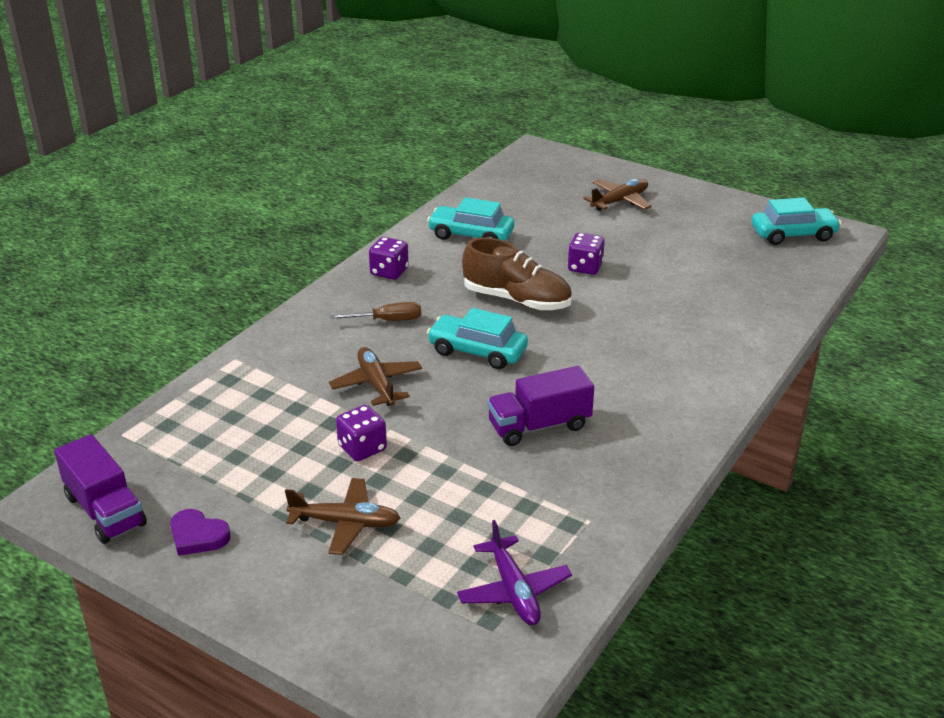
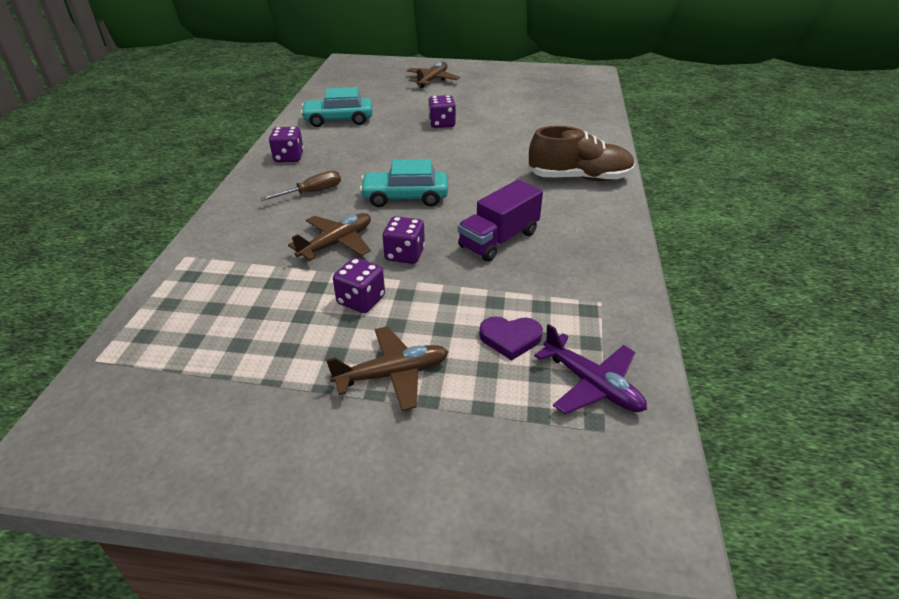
camera: 25 degrees left, 5 degrees up
purple truck [54,434,147,544] -> none
purple heart [170,509,231,556] -> purple heart moved to [479,316,543,361]
brown plane [329,347,422,406] -> brown plane turned 90 degrees clockwise [288,213,371,261]
brown shoe [462,237,572,310] -> brown shoe moved to [528,126,635,181]
turquoise car [752,198,841,245] -> none
none -> purple dice [383,216,425,264]

